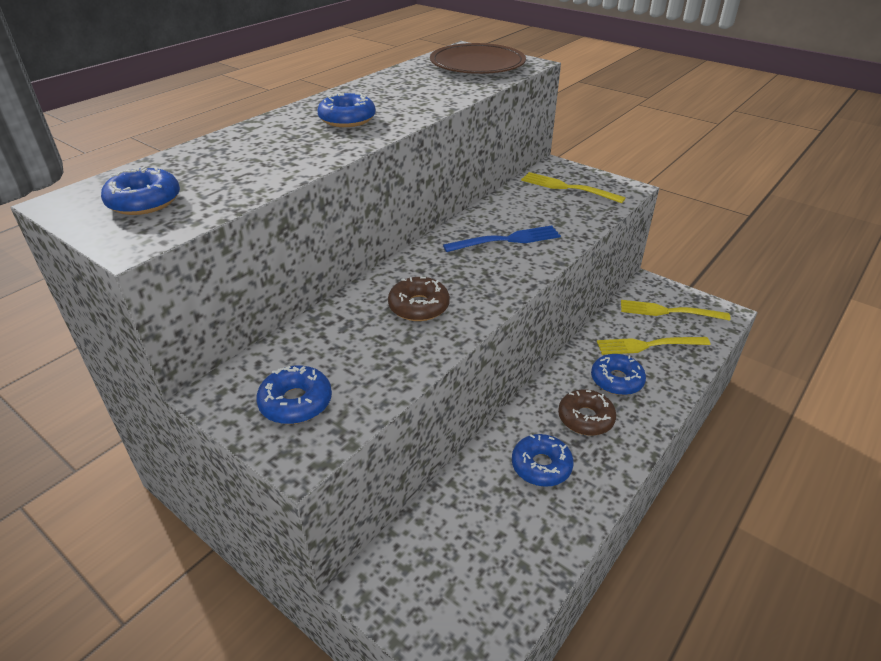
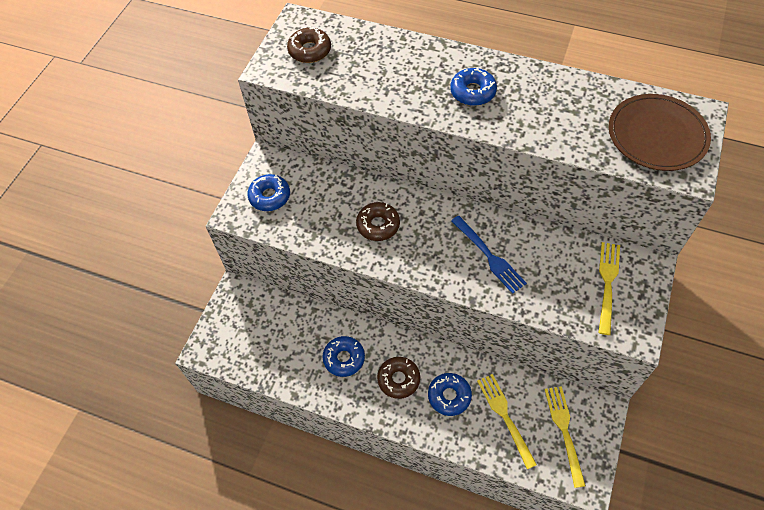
camera: 75 degrees right, 20 degrees up
blue donut [101,166,180,215] -> brown donut [287,26,331,63]

